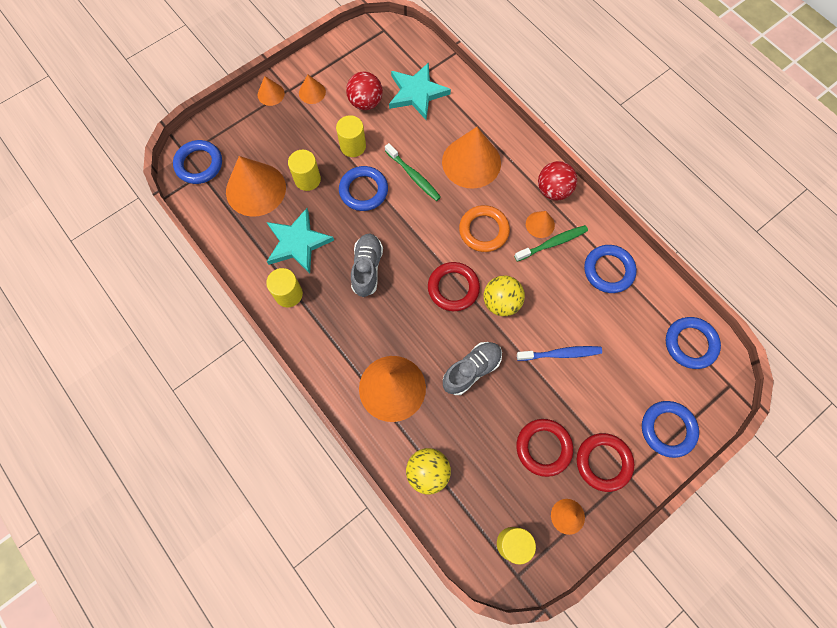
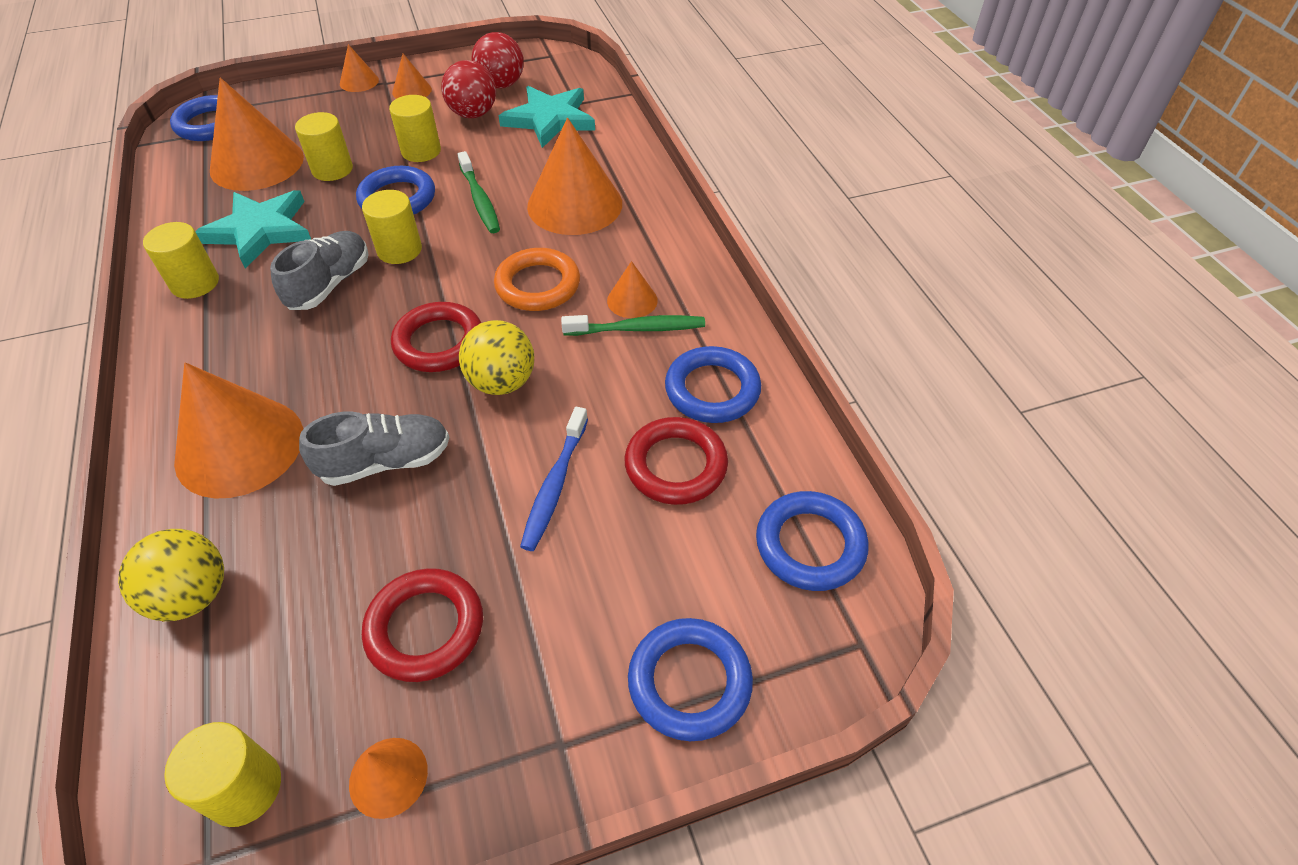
camera: 20 degrees right, 20 degrees down
blue toothbrush [517,346,602,361] -> blue toothbrush turned 90 degrees clockwise [520,407,588,551]
red ball [538,161,577,200] -> red ball moved to [472,32,524,89]
red ring [577,433,634,492] -> red ring moved to [625,417,728,505]
none -> yellow cylinder [362,190,422,264]

